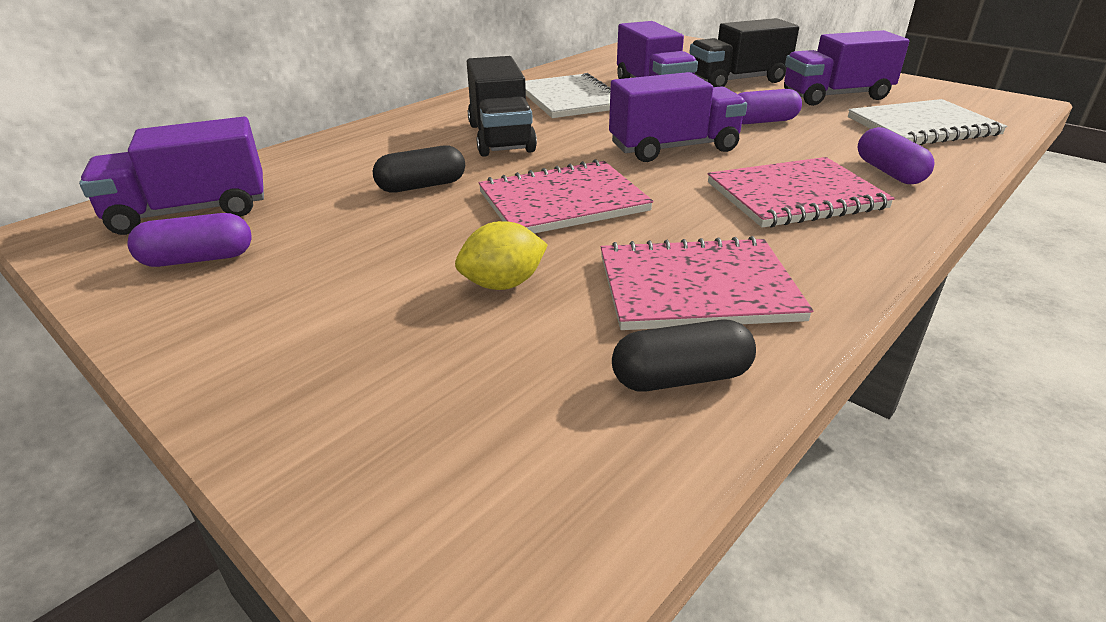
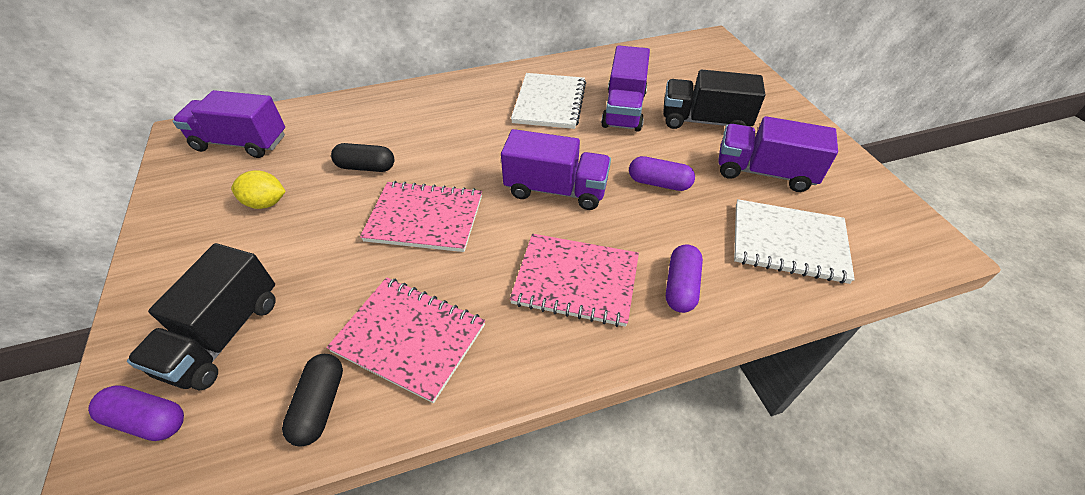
camera: 30 degrees right, 15 degrees up
purple capsule [127,213,252,267] -> purple capsule moved to [88,385,184,441]
yellow lemon [455,221,548,290] -> yellow lemon moved to [231,171,286,209]
black truck [467,56,537,157] -> black truck moved to [127,243,275,390]
black capsule [612,319,756,391] -> black capsule turned 75 degrees clockwise [282,354,343,447]

